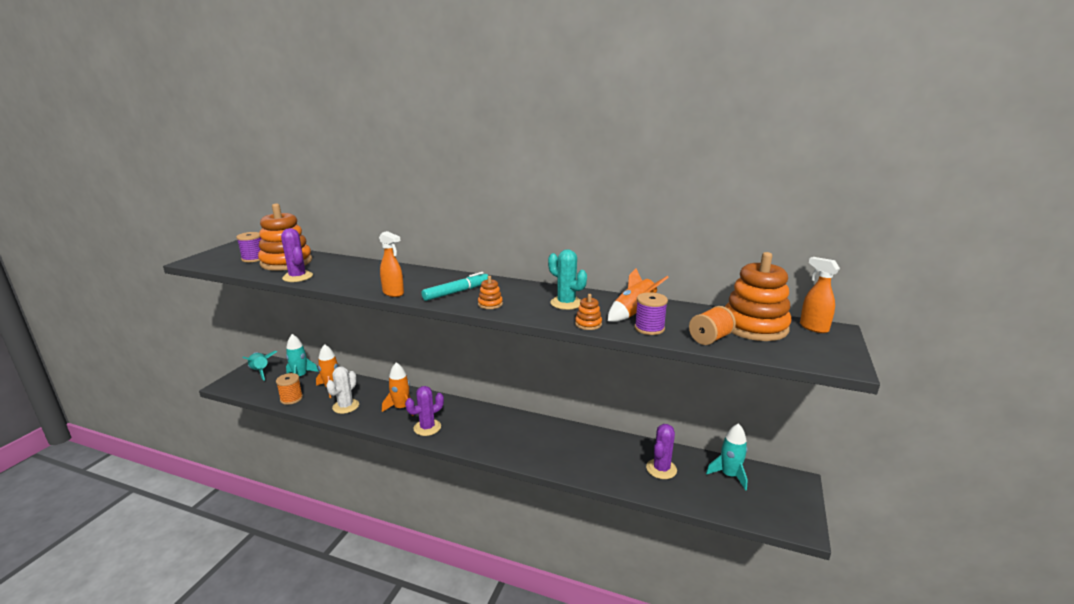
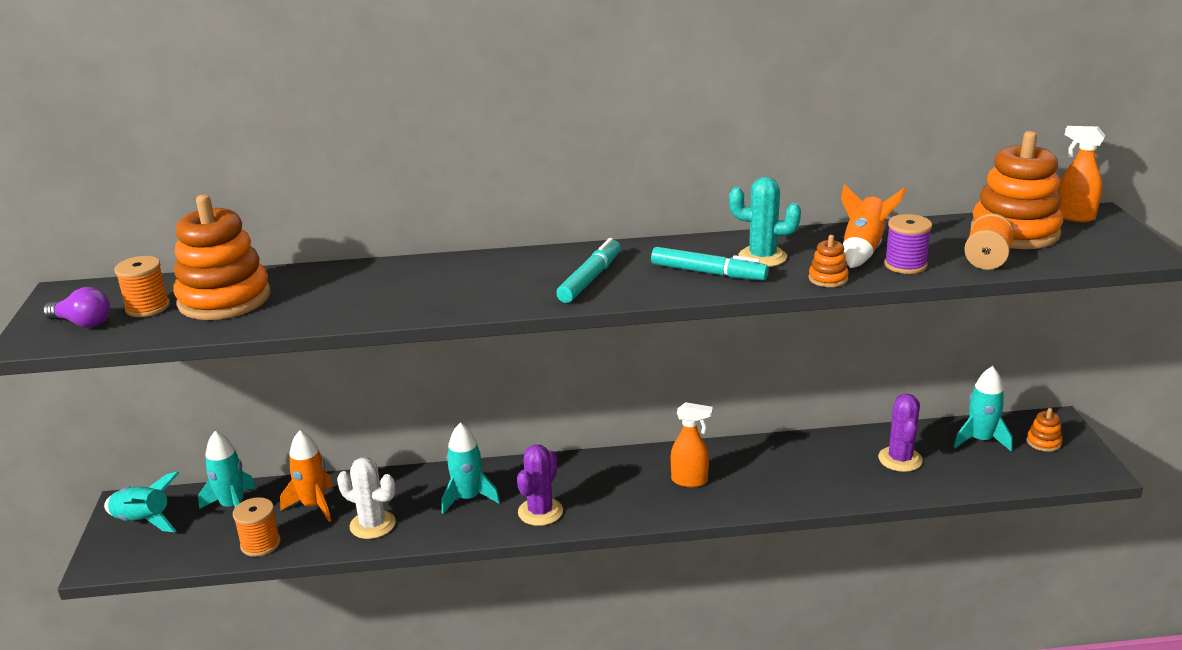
camera: 25 degrees left, 5 degrees up
purple spool [236,232,261,262] -> orange spool [114,256,170,317]
purple cactus [281,228,313,282] -> none
white cactus [326,367,359,414] -> white cactus turned 60 degrees counterclockwise [337,457,396,539]
orange spray bottle [379,231,404,297] -> orange spray bottle moved to [671,402,713,487]
orange rocket [382,362,414,416] -> turquoise rocket [441,423,500,514]
orange stacking toy [478,276,503,309] -> orange stacking toy moved to [1027,408,1063,452]
none -> purple light bulb [43,287,110,328]
none -> turquoise marker [651,247,769,280]

